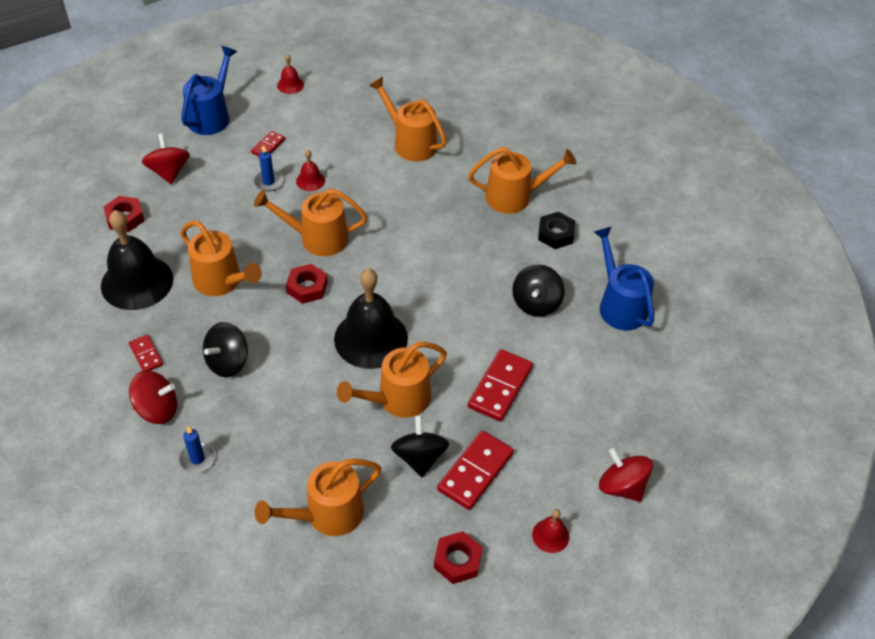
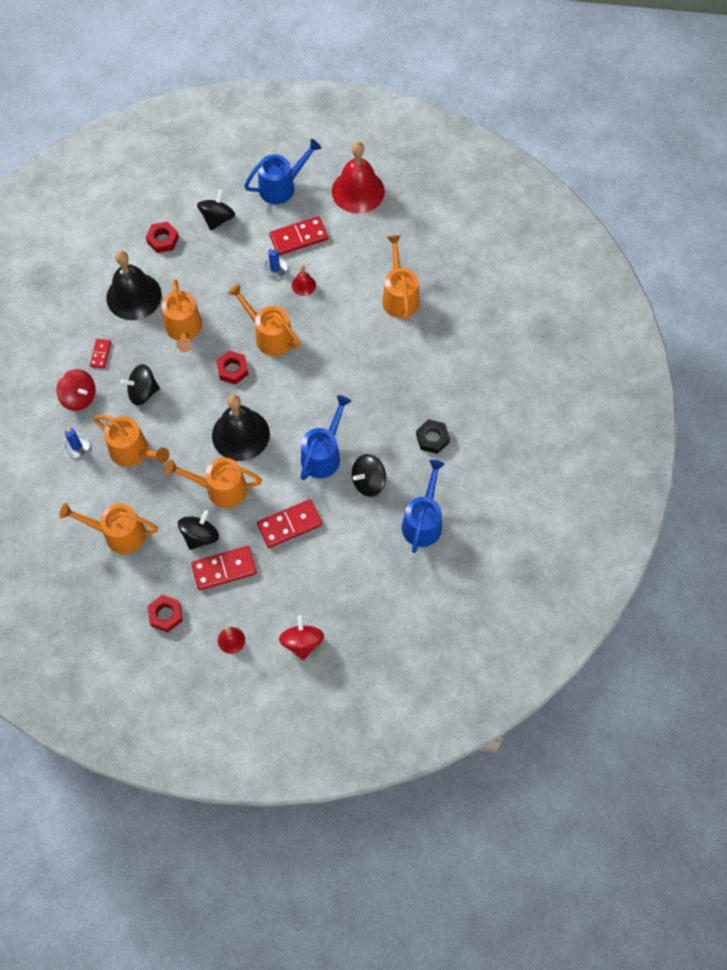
camera: 40 degrees right, 15 degrees up
red spinning top [142,134,190,184] -> black spinning top [197,190,235,230]
red domino [251,131,285,157] -> red domino [269,216,328,255], size x1.82
red bell [277,54,304,94] -> red bell [332,142,385,213], size x2.25
orange watering can [468,147,576,214] -> orange watering can moved to [94,415,170,467]
none -> blue watering can [300,395,351,480]

